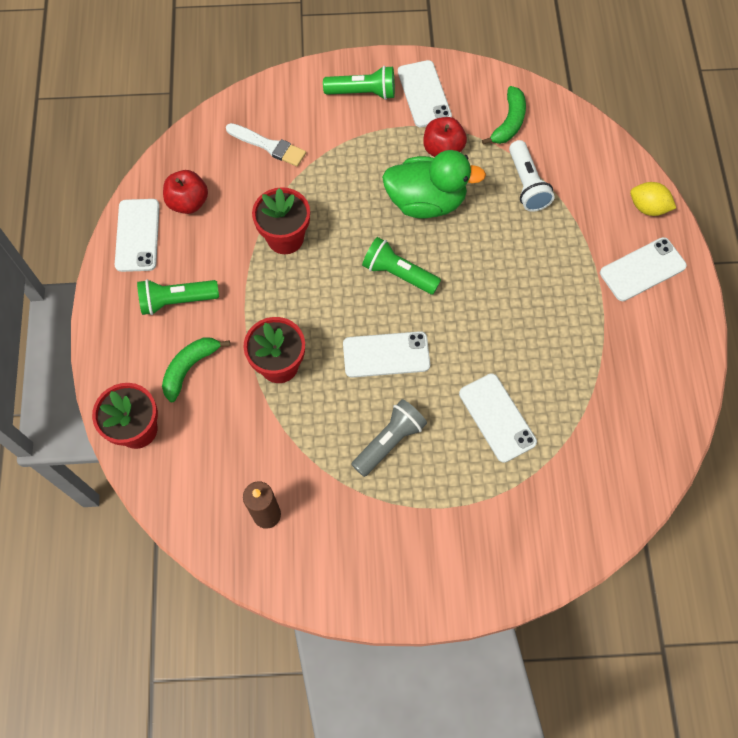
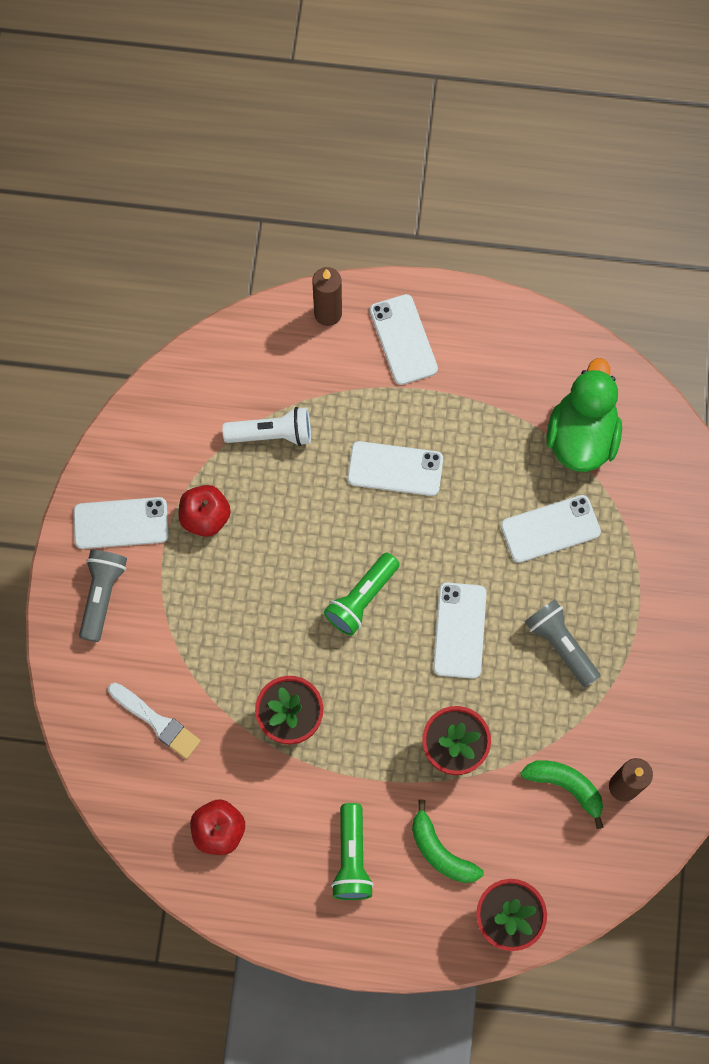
camera: 80 degrees left, 5 degrees up
white phone [115,199,160,272] -> white phone moved to [347,441,443,496]
white brush [226,123,306,167] -> white brush turned 90 degrees clockwise [108,683,201,759]
green flashlight [323,66,395,100] -> grey flashlight [79,550,127,642]
green duck [382,150,486,219] -> green duck moved to [546,358,622,472]
green banana [482,86,526,145] -> green banana moved to [520,760,604,829]
yellow lemon [630,182,676,216] -> brown candle [312,267,342,326]

